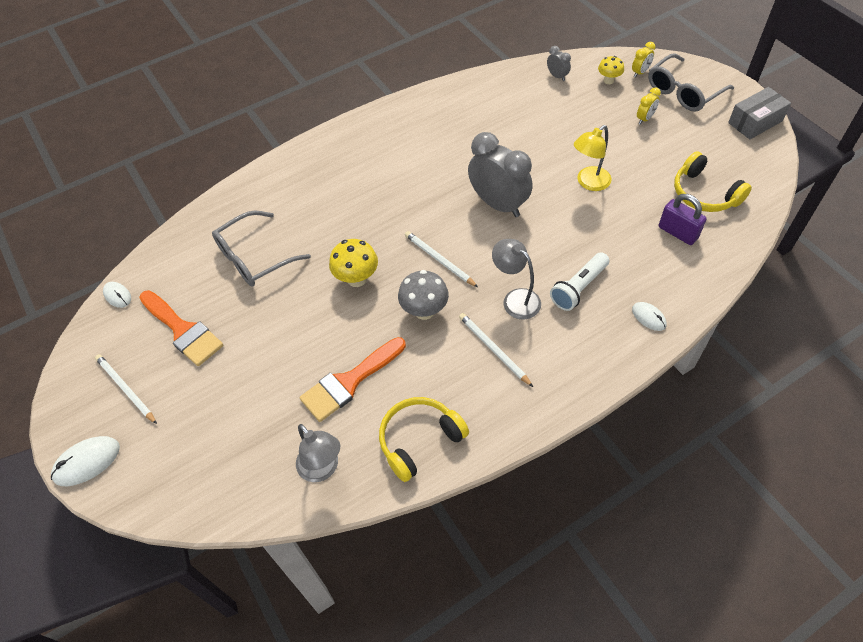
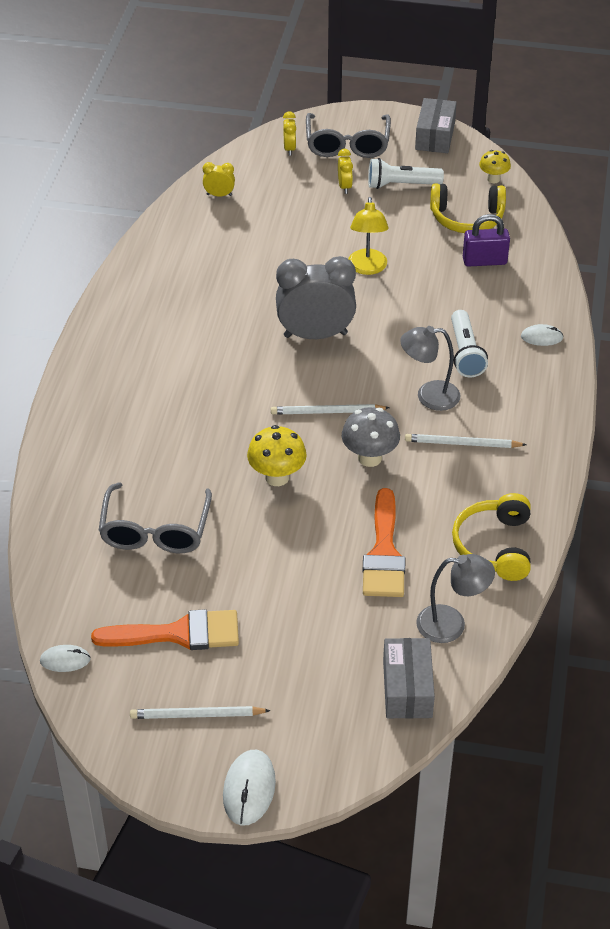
camera: 50 degrees left, 10 degrees down
grey clock [547,46,571,81] -> yellow clock [203,162,235,197]
yellow mushroom [598,56,624,84] -> yellow mushroom moved to [479,150,511,183]
none -> white flashlight [368,158,444,189]
none -> grey box [383,638,435,719]

